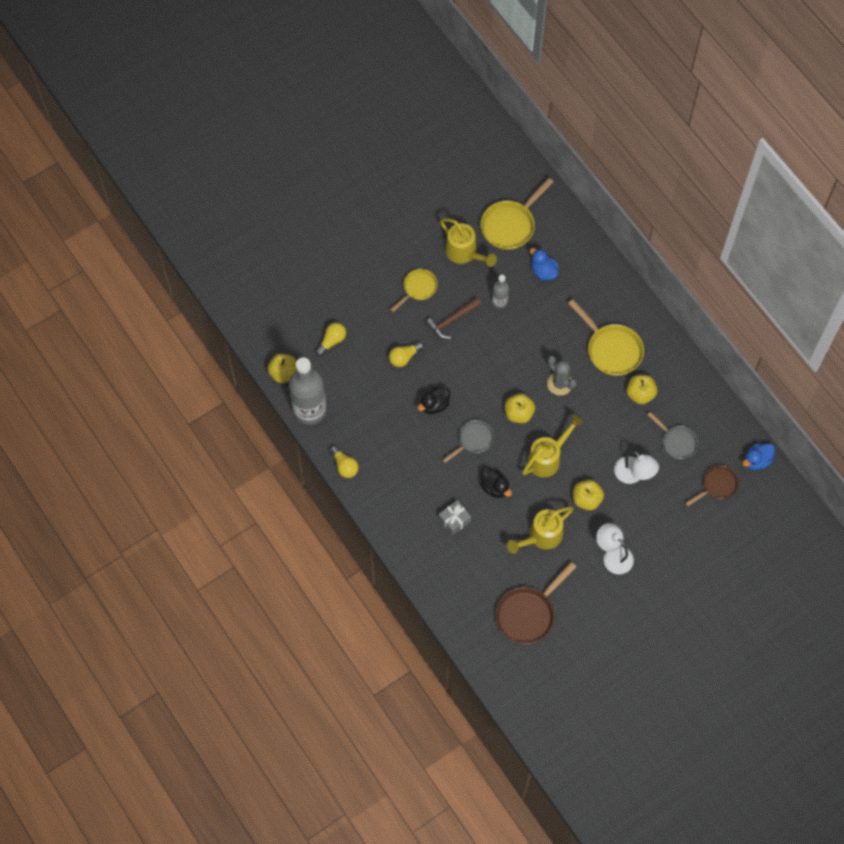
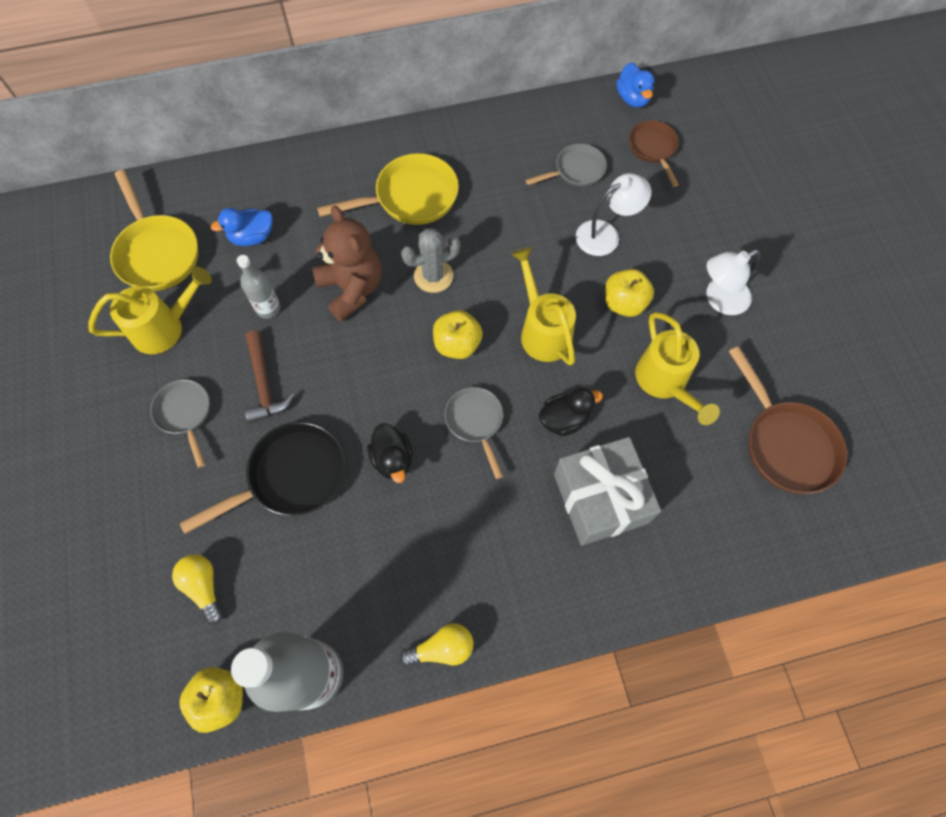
camera: 70 degrees left, 0 degrees up
yellow light bulb [389,342,423,367] -> black pan [179,422,345,534]
yellow pan [390,269,438,312] -> grey pan [150,380,210,468]
grey gift [439,500,471,535] -> grey gift [554,437,661,546], size x1.92
yellow apple [626,375,657,405] -> none
none -> brown teddy bear [313,206,382,322]

